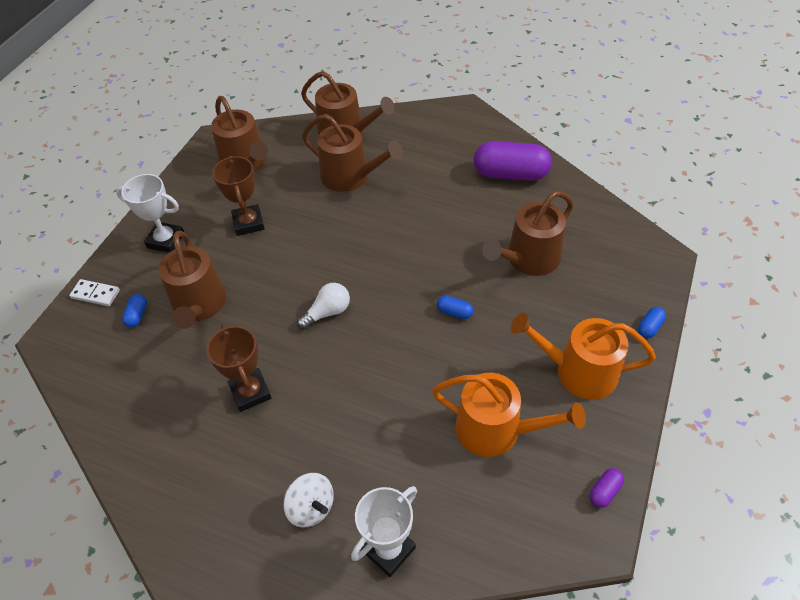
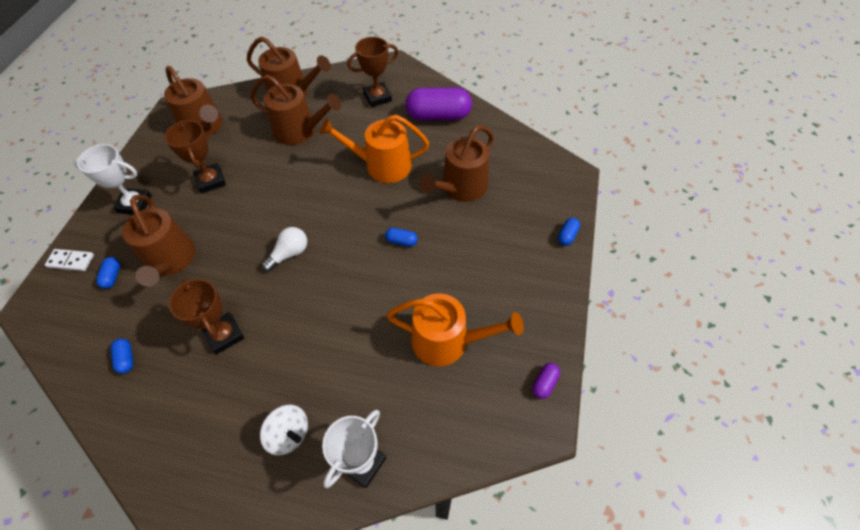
camera: 10 degrees left, 5 degrees up
orange watering can [511,313,656,400] -> orange watering can moved to [319,115,429,183]
none -> blue capsule [111,338,133,374]
none -> brown trophy [347,37,398,107]

